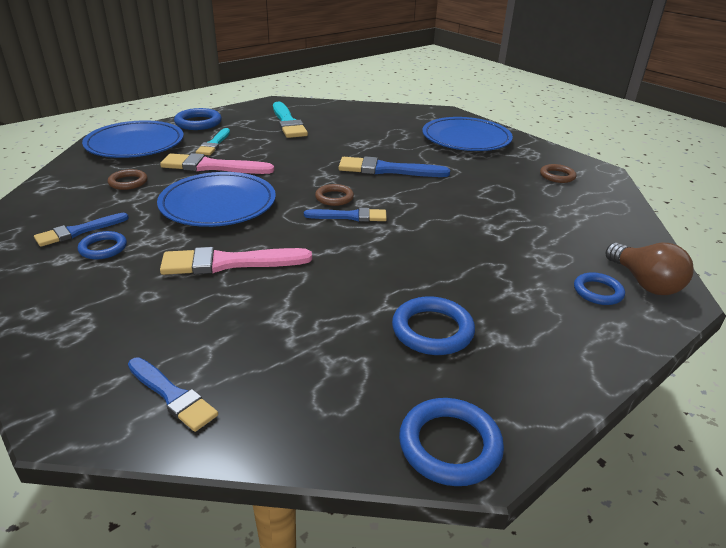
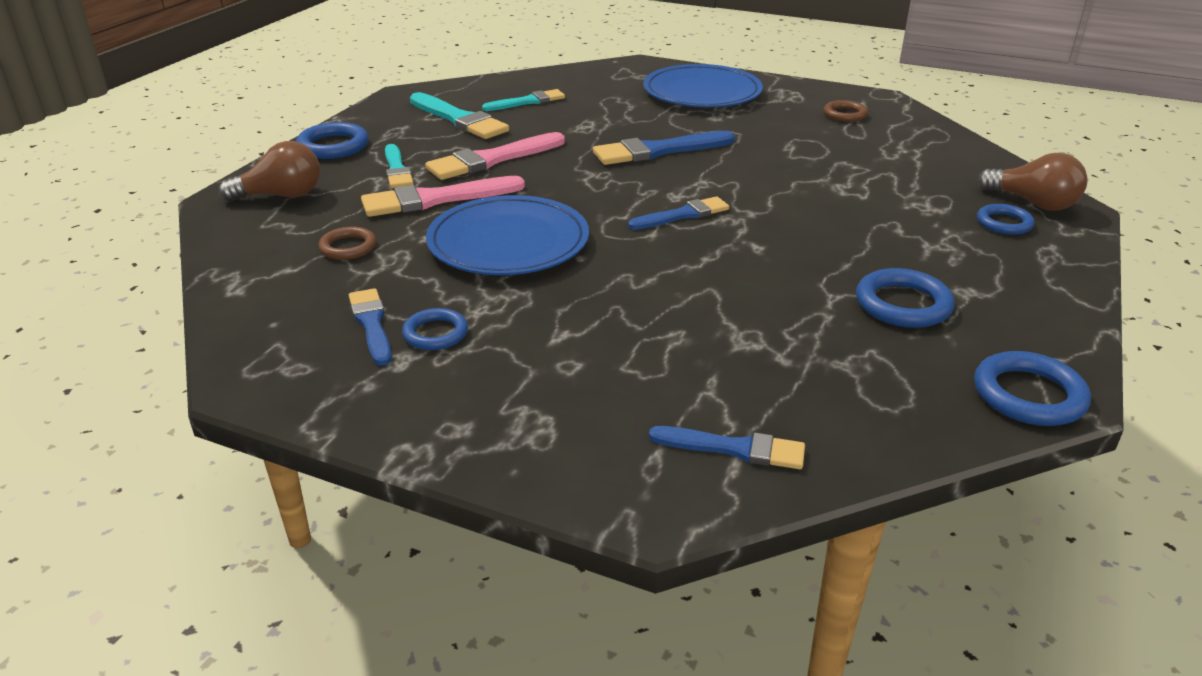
camera: 25 degrees left, 0 degrees up
blue brush [34,213,129,247] -> blue brush turned 135 degrees clockwise [349,288,392,366]
blue plate [82,120,184,158] -> brown light bulb [219,141,320,202]
pink brush [160,247,312,275] -> pink brush moved to [425,132,565,180]
brown ring [315,184,354,206] -> none
none -> turquoise brush [482,89,565,111]

